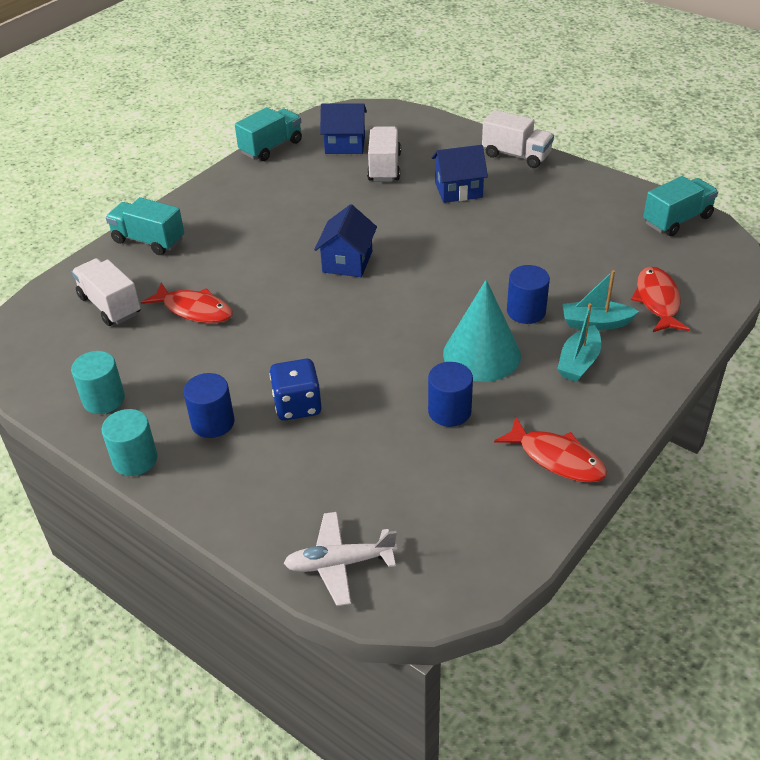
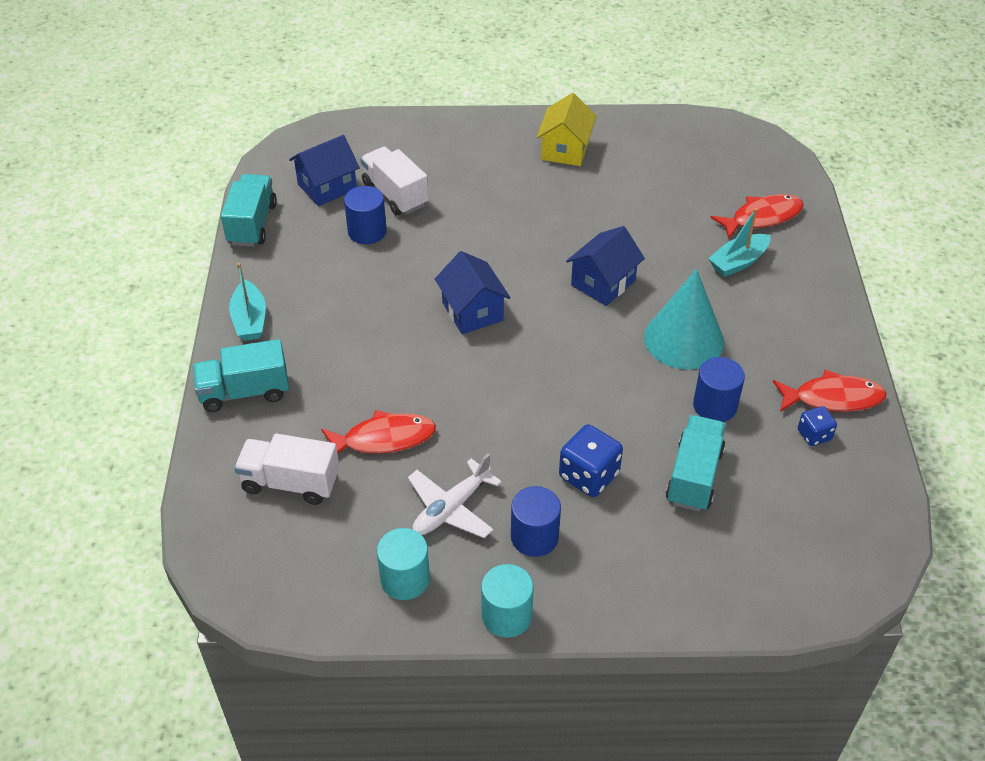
camera: 40 degrees left, 5 degrees up
white plane [283,512,397,606] -> white plane moved to [408,453,502,538]
blue house [432,145,488,203] -> blue house moved to [566,226,645,306]
white truck [482,110,554,168] -> none
blue cylinder [507,265,550,324] -> blue cylinder moved to [344,186,387,244]
turquoise boat [557,303,601,382] -> turquoise boat moved to [229,263,266,341]
red fish [631,267,690,332] -> red fish turned 105 degrees clockwise [710,194,804,239]
turquoise truck [643,176,718,236] -> turquoise truck moved to [666,415,726,511]
none -> yellow house [536,93,597,166]
none -> blue dice [798,406,837,446]

